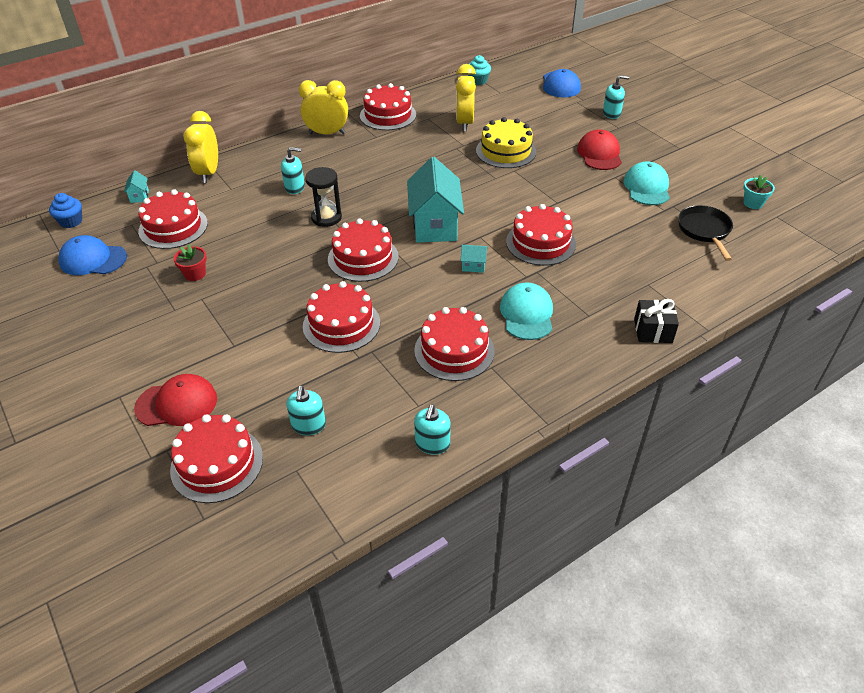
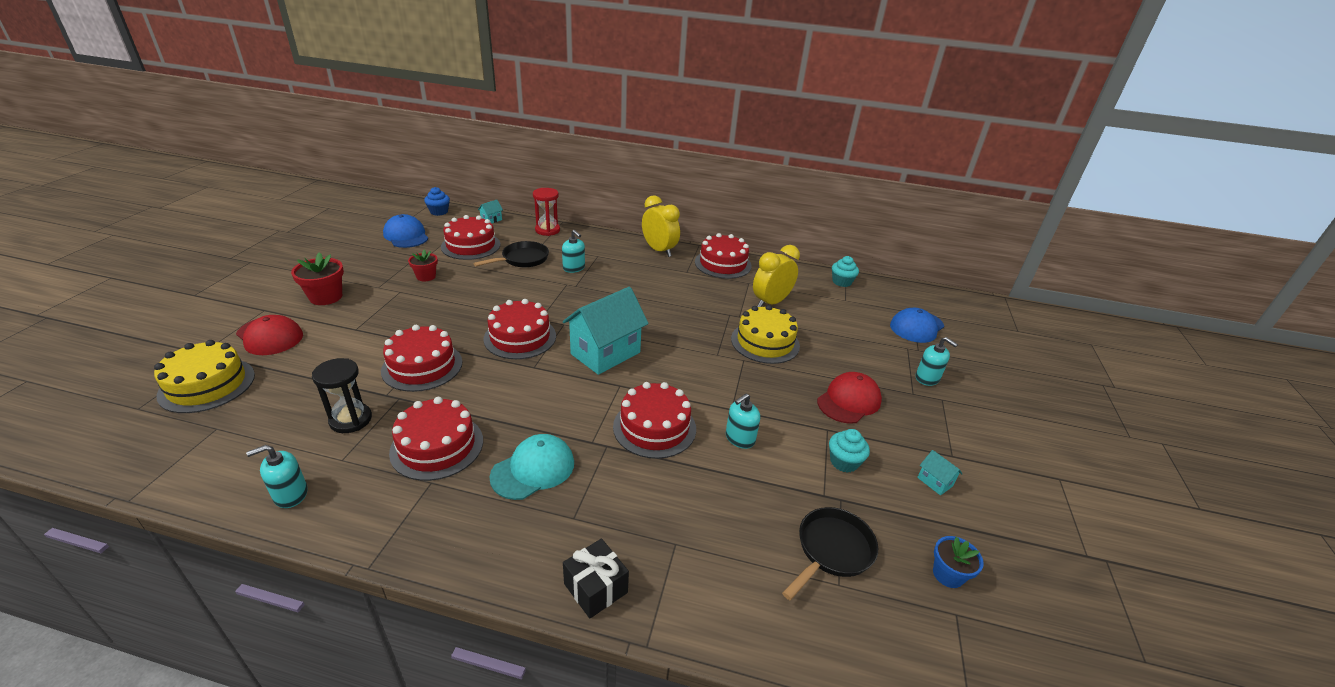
camera: 45 degrees right, 10 degrees down
red cake [170,414,263,503] -> yellow cake [154,340,255,413]
yellow clock [183,111,218,183] -> red hourglass [533,188,560,236]
turquoise soap dispenser [287,386,326,435] -> turquoise soap dispenser moved to [726,393,760,449]
black hourglass [305,167,342,227] -> black hourglass moved to [312,358,372,433]
turquoise house [461,245,487,273] -> turquoise house moved to [917,450,962,495]
turquoise cap [624,161,670,205] -> turquoise cupcake [829,429,870,473]
turquoise flower pot [743,175,775,209] -> blue flower pot [933,536,984,588]
none -> red flower pot [291,252,344,305]
none -> black pan [473,241,549,267]

